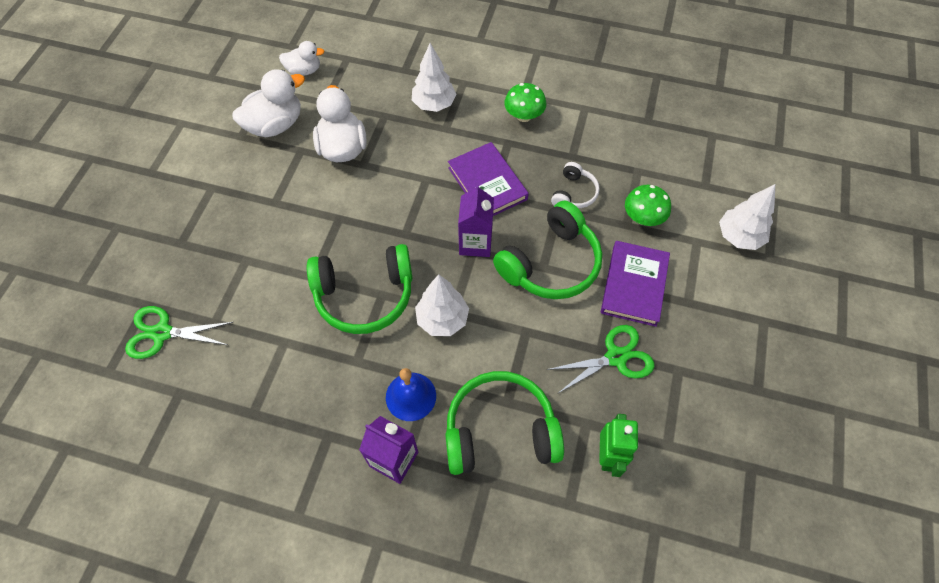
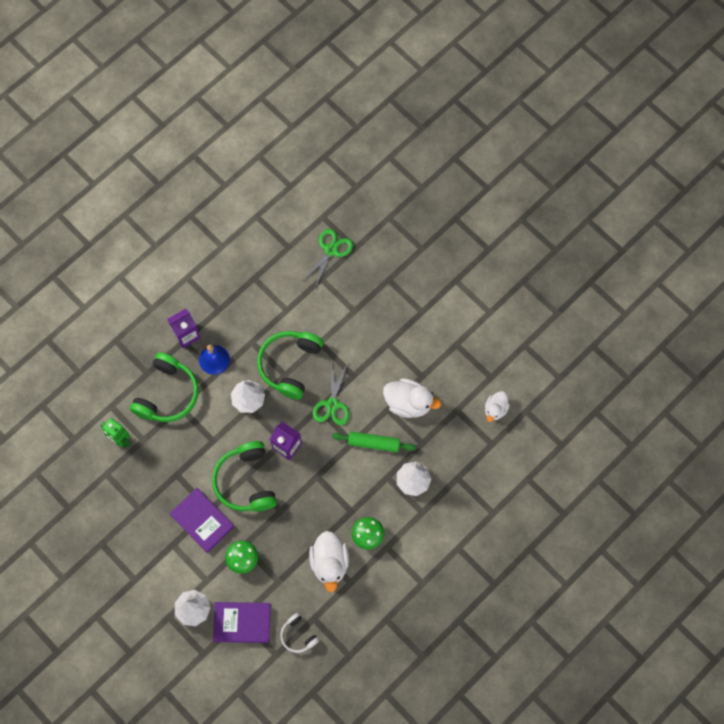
camera: 120 degrees right, 10 degrees up
white duck [232,69,305,137] -> white duck moved to [309,531,349,592]
purple book [448,142,529,216] -> purple book moved to [213,602,271,643]
green scissors [546,325,654,394] -> green scissors moved to [313,362,349,425]
white headphones [551,162,600,208] -> white headphones moved to [280,613,319,653]
none -> green rolling pin [332,431,416,452]

